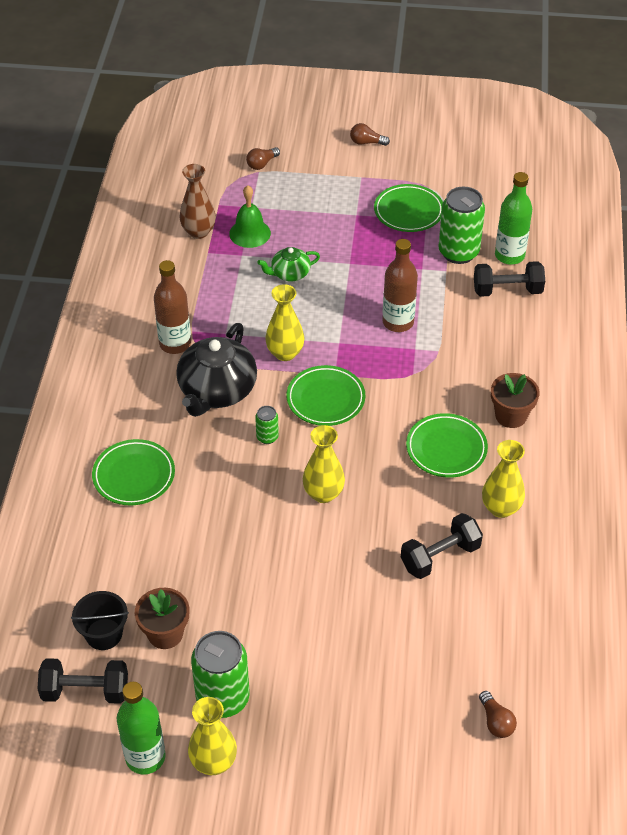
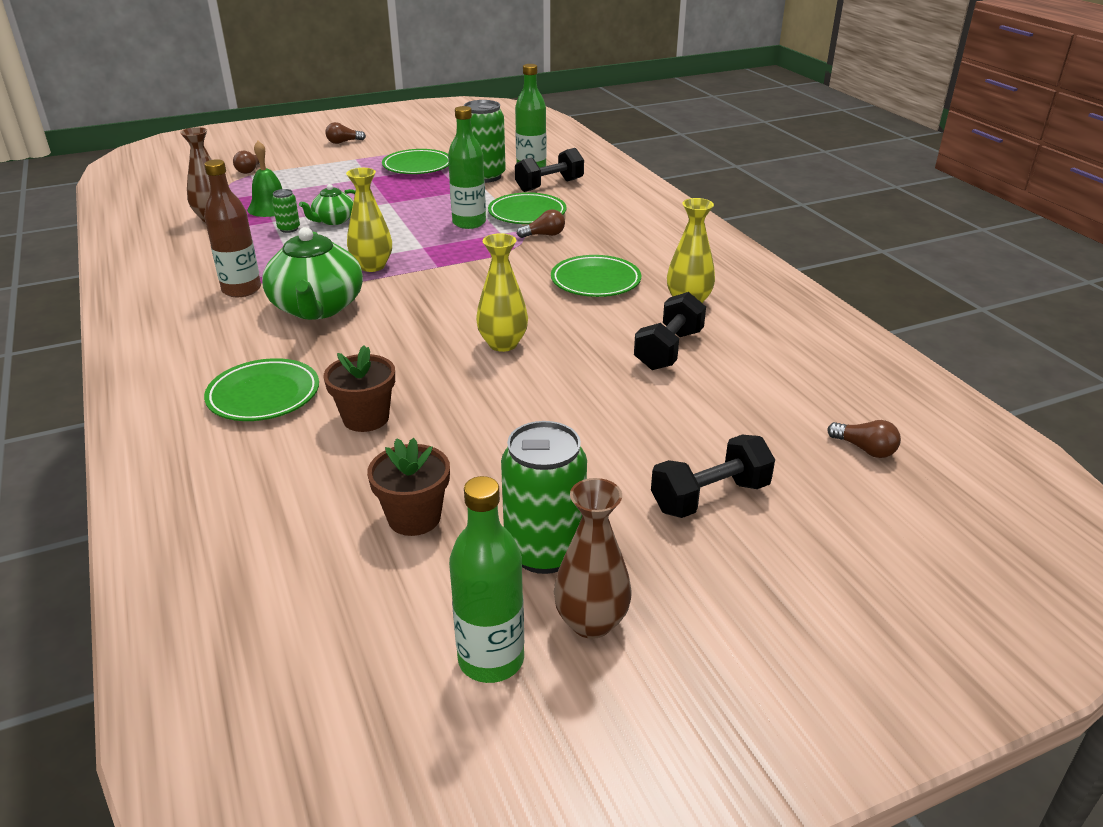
camera: 30 degrees left, 15 degrees down
black dumbbell [37,658,128,704] -> black dumbbell moved to [651,435,775,518]
black bucket [71,591,129,650] -> none
black teapot [176,323,257,417] -> green teapot [262,227,363,320]
yellow vase [188,697,237,775] -> brown vase [554,478,632,639]
green can [255,406,279,444] -> green can moved to [272,189,300,233]
green plate [286,365,365,426] -> green plate moved to [488,192,567,224]
brown bottle [382,239,418,332] -> green bottle [448,106,486,229]
brown flower pot [491,373,540,428] -> brown flower pot moved to [324,345,395,432]
none -> brown light bulb [517,209,565,238]

